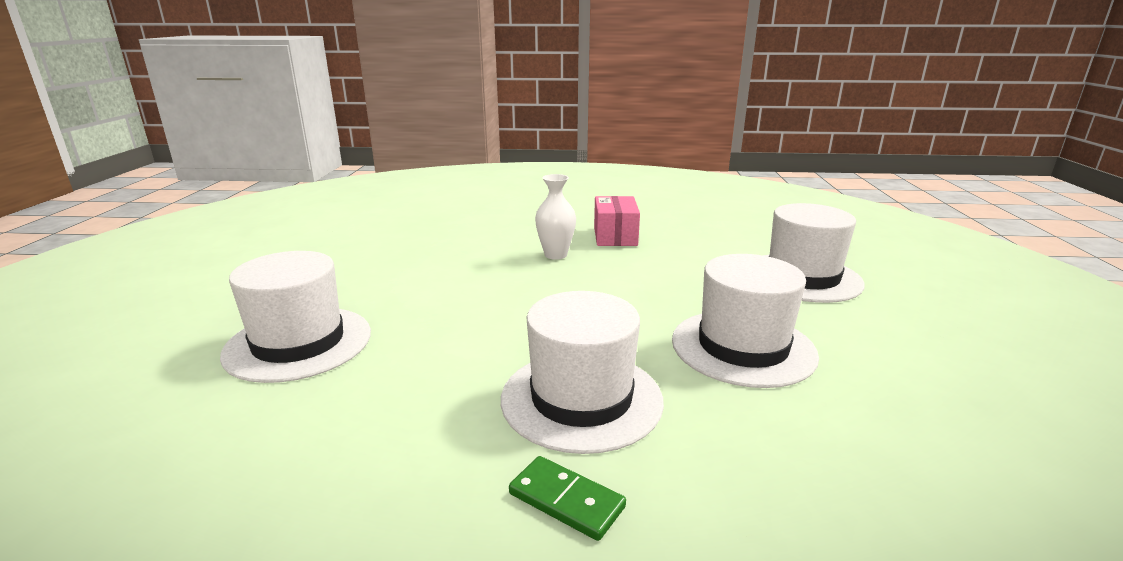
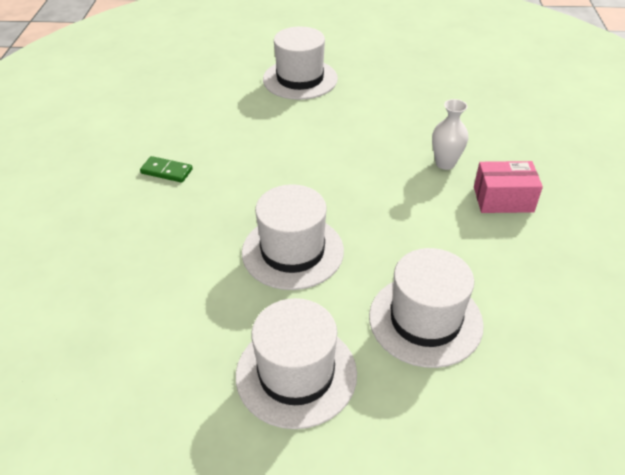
camera: 90 degrees right, 20 degrees up
white hat [501,291,664,454] -> white hat moved to [236,298,357,429]
green domino [509,456,626,541] -> green domino turned 75 degrees clockwise [140,156,193,183]

